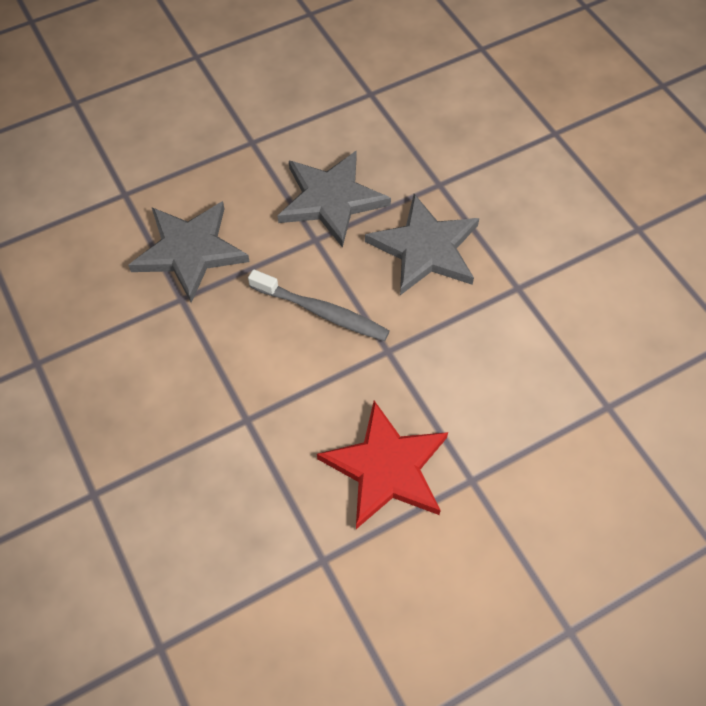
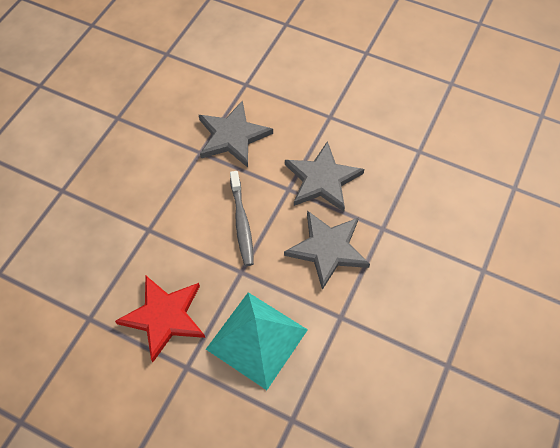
camera: 55 degrees right, 0 degrees up
none -> turquoise pyramid [206,292,308,390]

